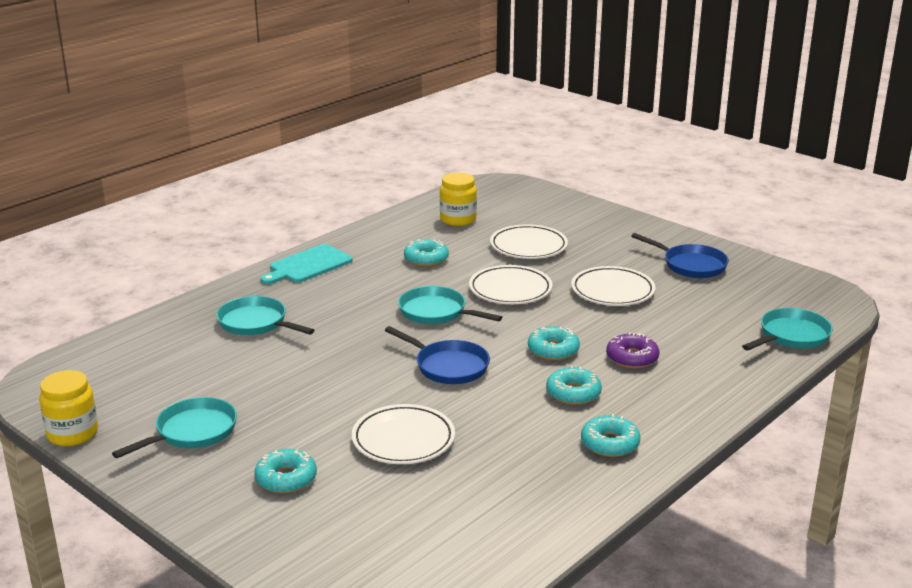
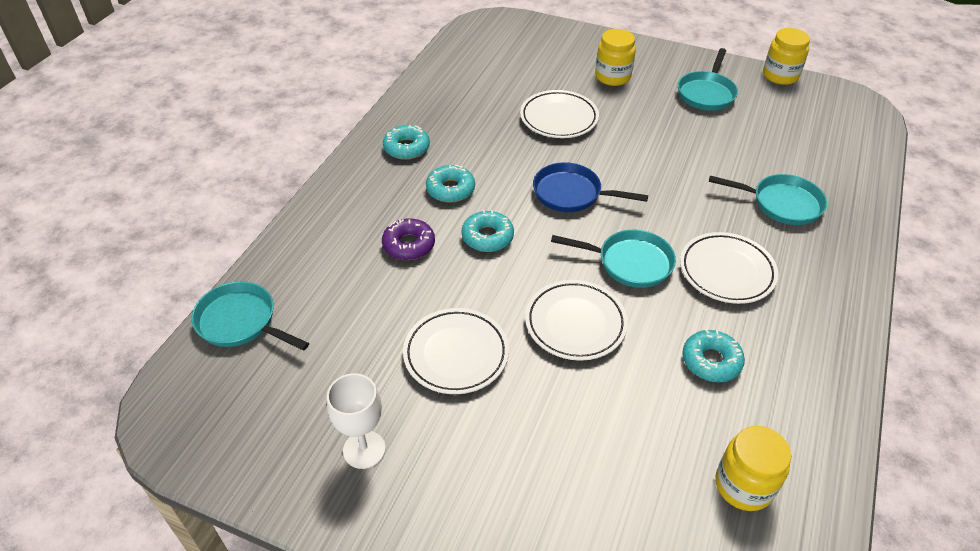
camera: 160 degrees right, 20 degrees up
turquoise donut [254,449,317,493] -> yellow jar [595,29,636,86]
turquoise cutting board [261,244,352,284] -> none
white plate [490,224,568,259] -> white plate moved to [680,232,778,304]
blue pan [631,233,729,278] -> white goblet [327,373,385,469]
turquoise pan [742,308,833,351] -> turquoise pan turned 90 degrees clockwise [192,281,309,351]

